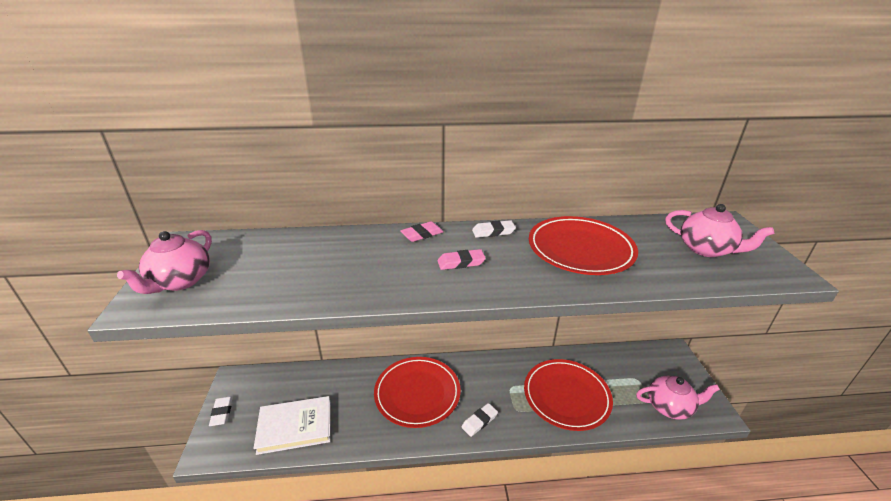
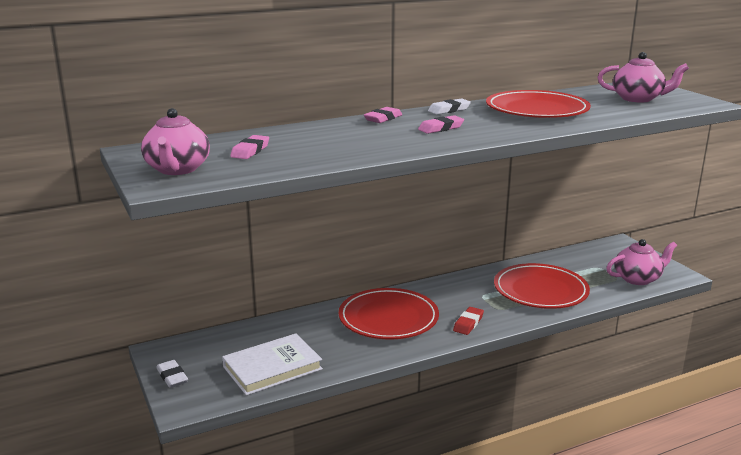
camera: 20 degrees left, 10 degrees down
white eraser [462,403,498,437] -> red eraser [453,307,484,335]
none -> pink eraser [230,135,269,159]

